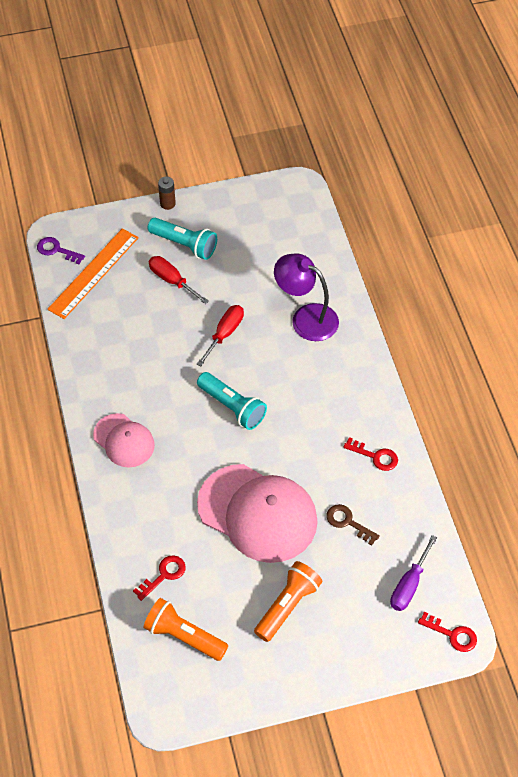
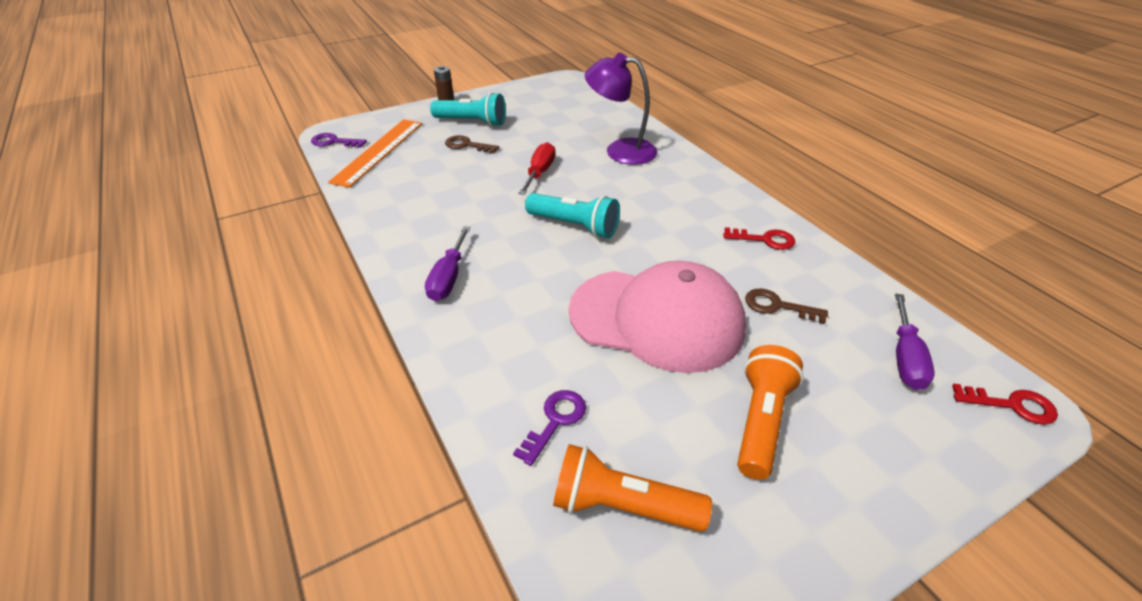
camera: 15 degrees left, 15 degrees down
pink cap [93,413,155,467] -> purple screwdriver [425,226,471,301]
red key [133,555,186,601] -> purple key [513,390,586,466]
red screwdriver [149,256,209,304] -> brown key [445,135,499,154]

